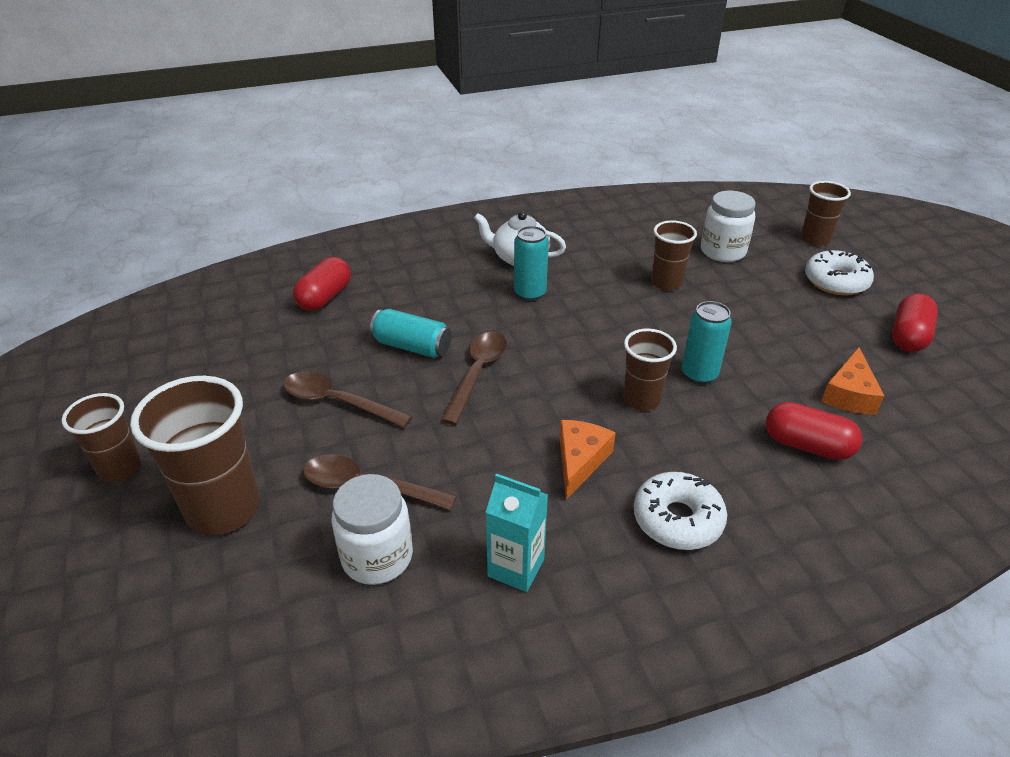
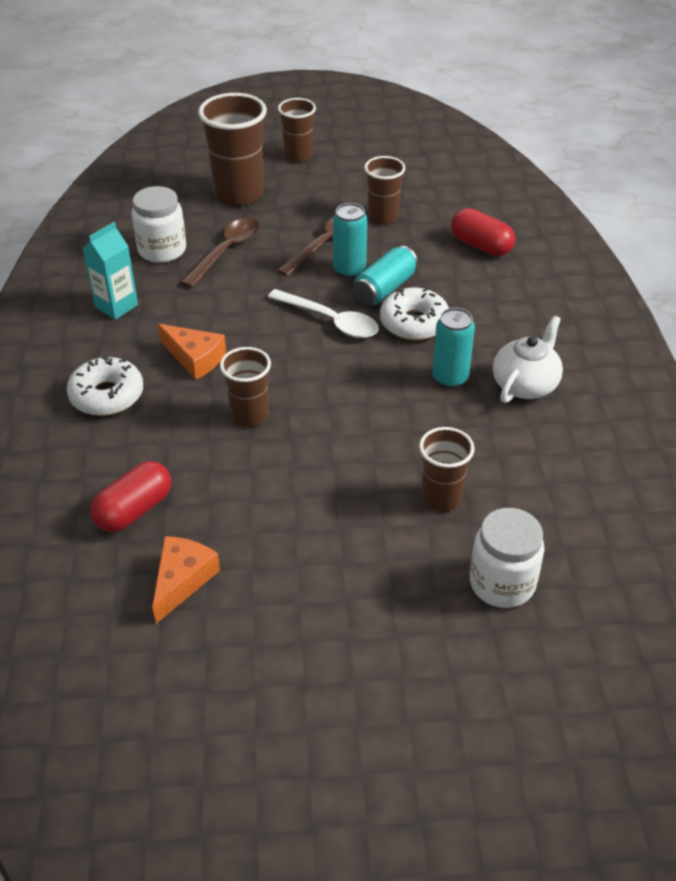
camera: 105 degrees right, 5 degrees up
brown spoon [441,332,507,425] -> white spoon [268,289,379,338]
turquoise can [682,301,732,384] -> turquoise can moved to [333,203,367,278]
brown cup [801,181,851,246] -> brown cup moved to [364,156,405,224]
white donut [805,250,874,295] -> white donut moved to [380,288,449,340]
orange cheese [821,348,884,415] -> orange cheese turned 75 degrees clockwise [152,536,220,624]
red capsule [892,293,938,352] -> none

